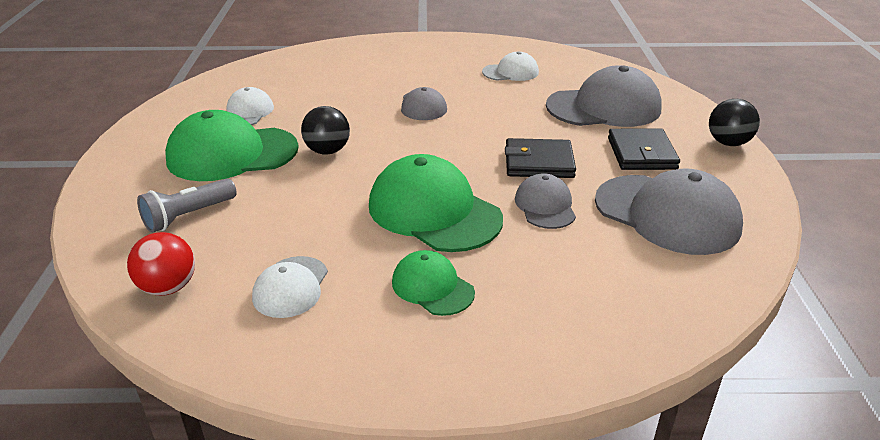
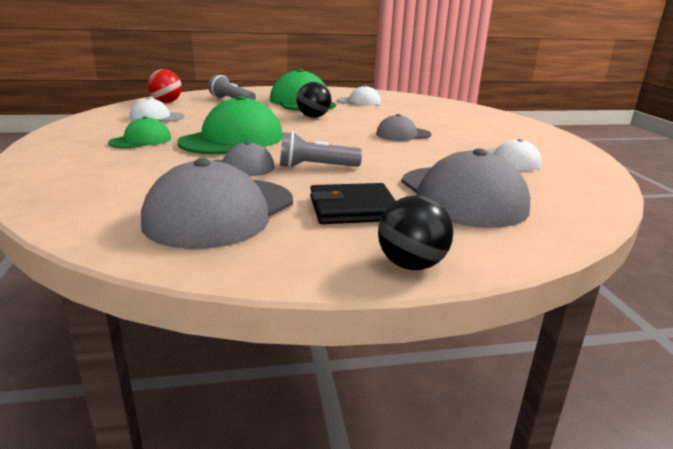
camera: 80 degrees right, 10 degrees down
black wallet [505,138,576,178] -> grey flashlight [280,132,362,168]

